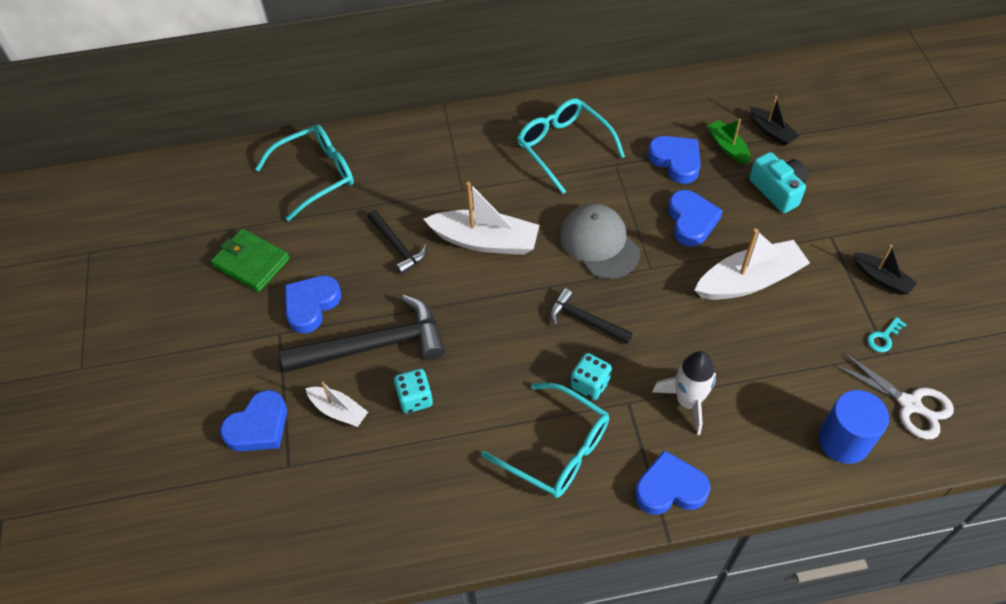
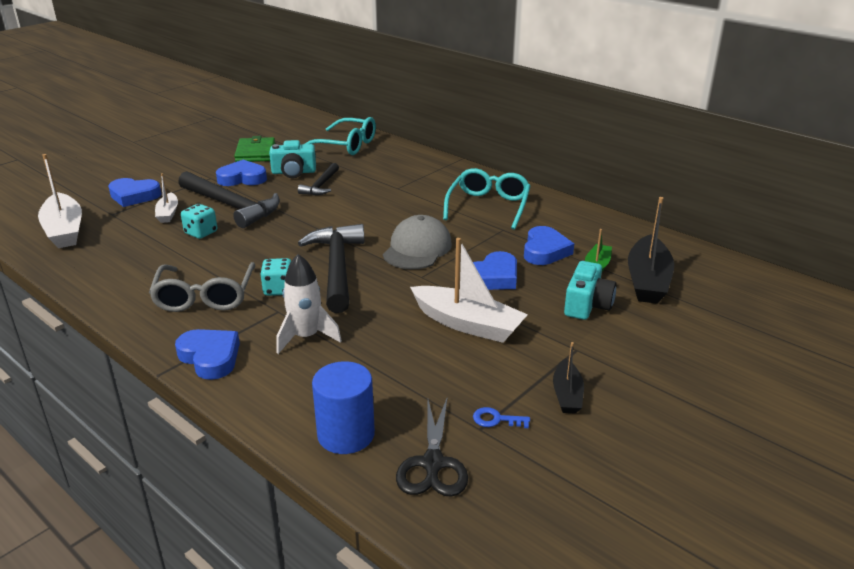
camera: 50 degrees right, 25 degrees down
white boat [423,182,540,255] -> white boat moved to [38,154,82,248]
turquoise glasses [481,383,609,498] -> grey glasses [149,262,255,312]
black hammer [550,288,633,344] -> black hammer [298,224,365,313], size x1.82
black boat [750,96,799,146] -> black boat [628,197,674,304], size x1.82
white scissors [833,352,954,440] -> black scissors [396,399,468,497]
turquoise key [867,317,907,352] -> blue key [473,407,530,428]
none -> turquoise camera [269,140,316,178]

